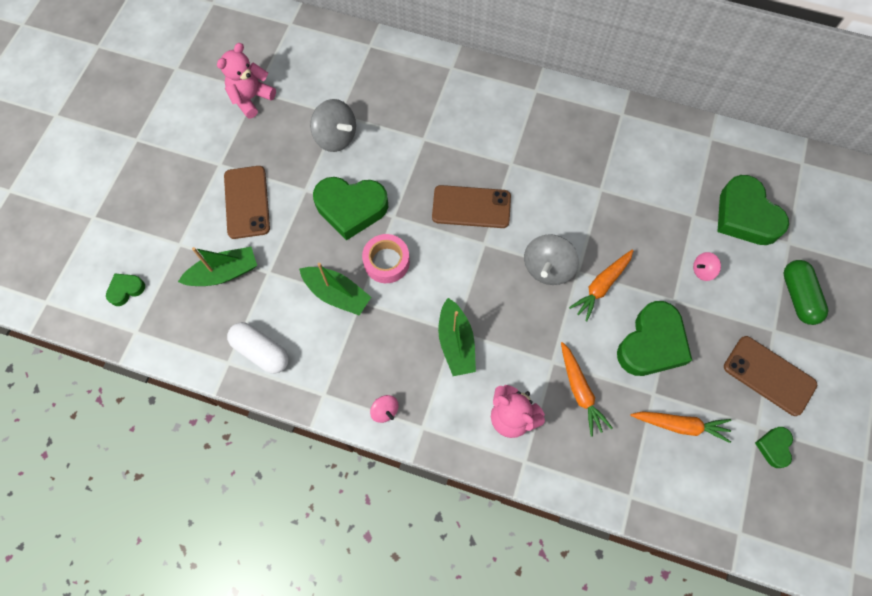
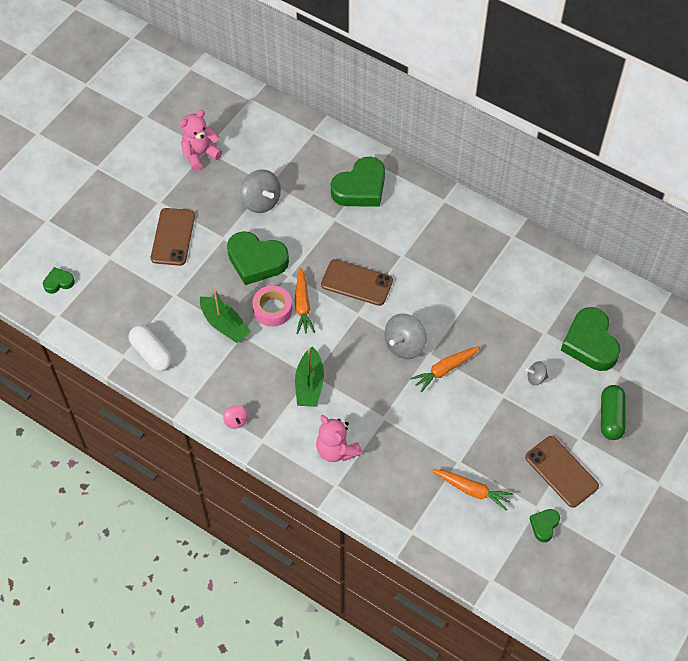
camera: 15 degrees right, 10 degrees down
green boat [178,247,257,286] -> none
orange carrot [561,342,613,436] -> orange carrot moved to [295,267,315,334]
green heart [617,301,692,376] -> green heart moved to [331,157,385,207]
pink spinning top [693,252,721,281] -> grey spinning top [526,361,548,386]

